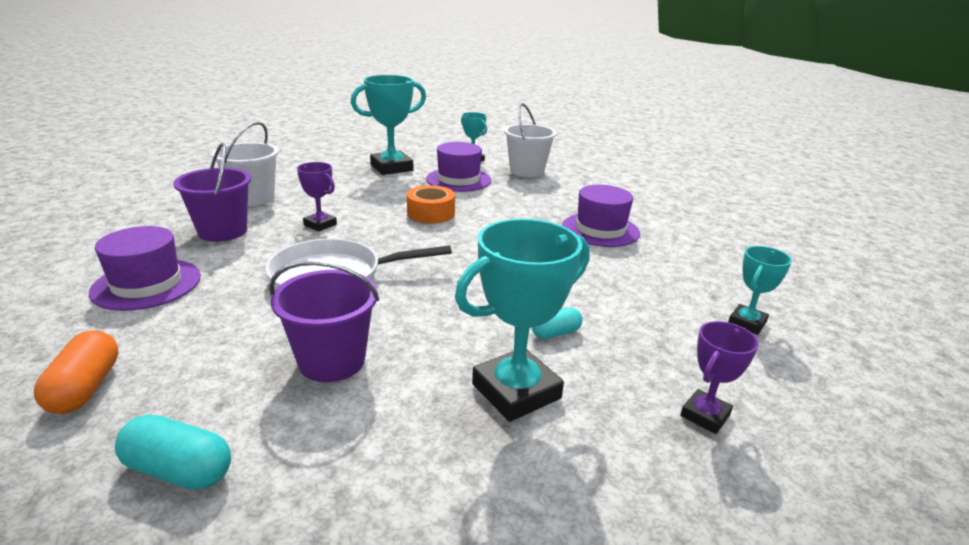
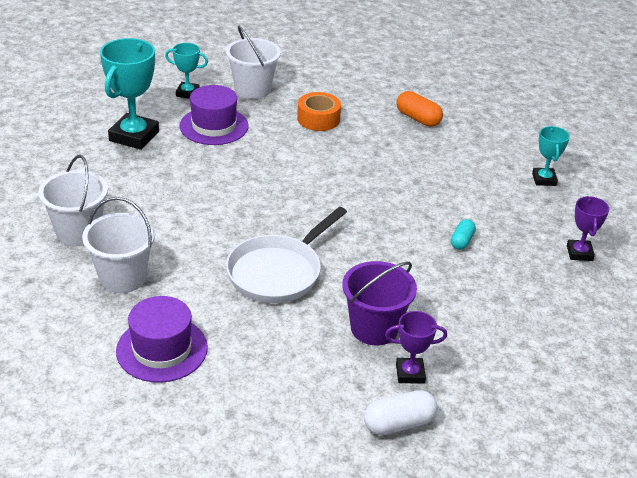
camera: 40 degrees left, 10 degrees up
orange capsule [34,330,118,414] -> orange capsule moved to [397,91,443,127]
turquoise capsule [115,414,231,490] -> white capsule [364,390,437,435]
purple bucket [173,143,251,242] -> white bucket [82,197,155,293]
purple trophy [297,162,337,232] -> purple trophy moved to [385,311,447,383]
orange tape [407,185,455,223] -> orange tape moved to [297,92,341,131]
turquoise trophy [455,219,590,422] -> none
purple hat [562,185,640,247] -> none

